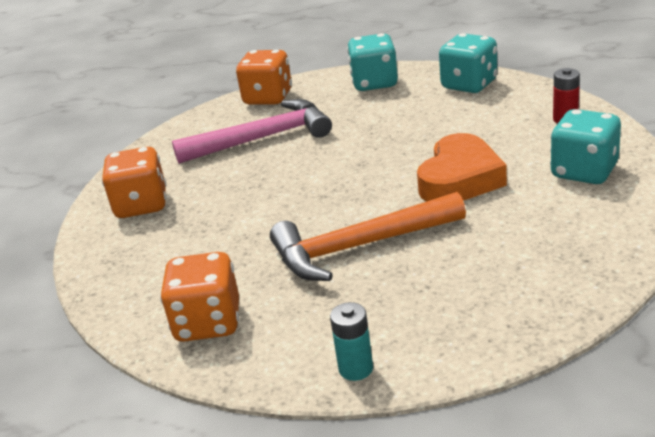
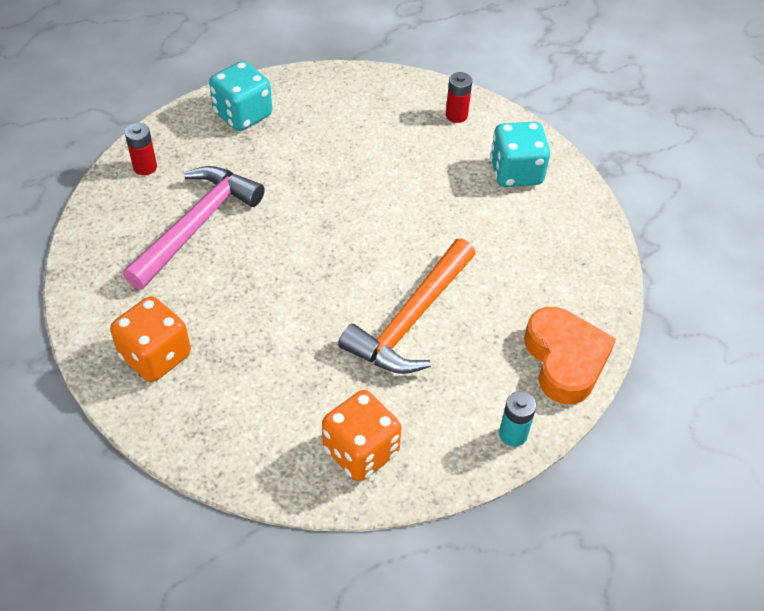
camera: 45 degrees left, 20 degrees up
orange dice [236,50,292,104] -> red battery [125,123,157,175]
orange heart [417,133,507,202] -> orange heart moved to [524,307,616,404]
turquoise dice [439,33,497,93] -> none

